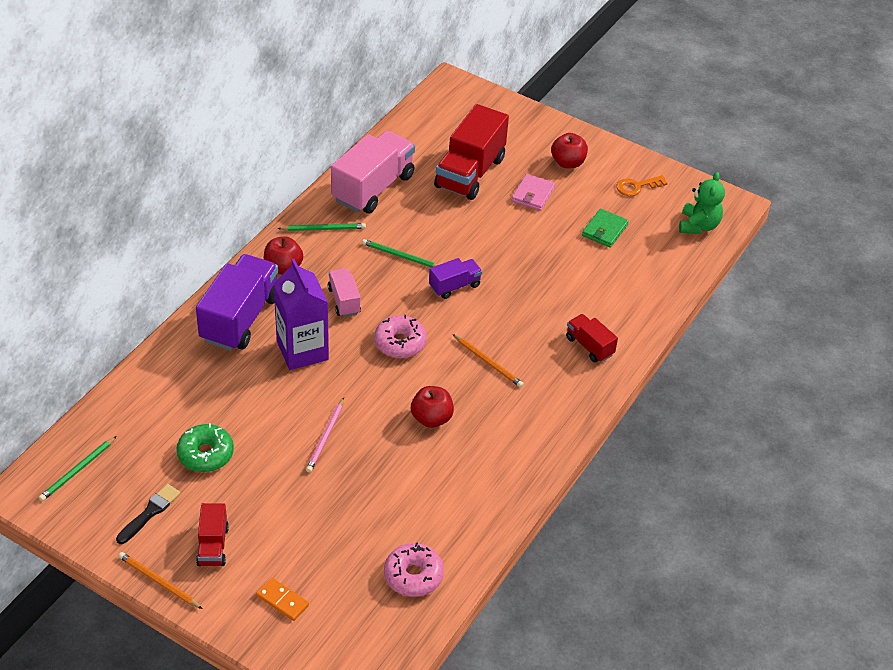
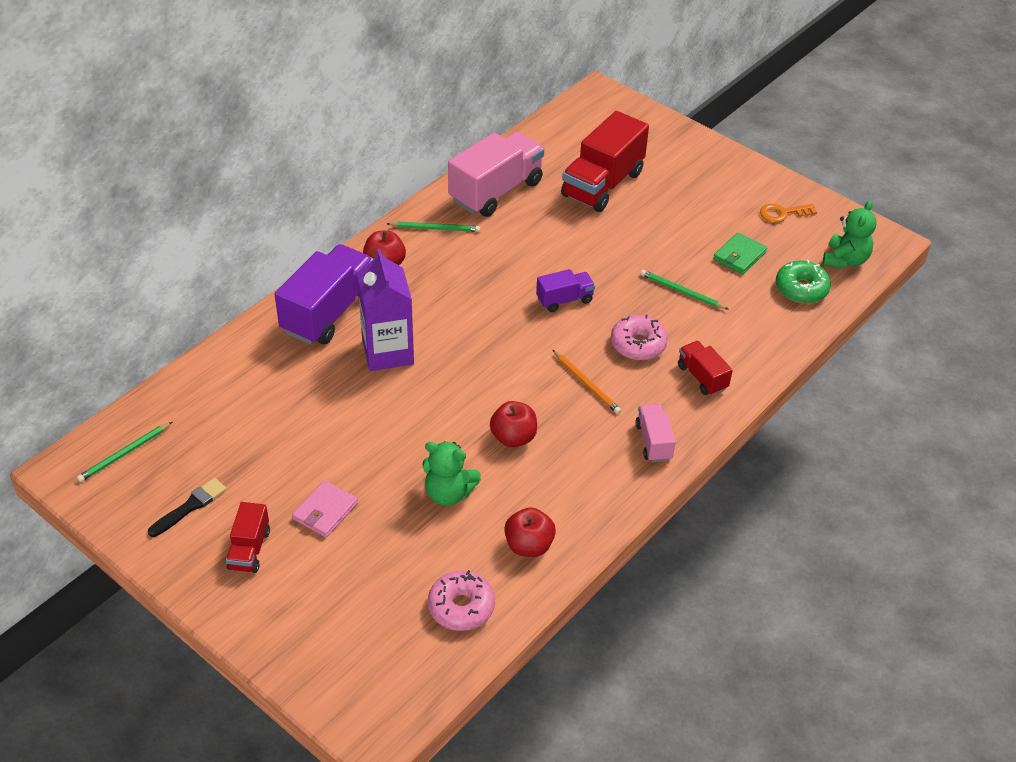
camera: 10 degrees right, 0 degrees up
orange pencil [118,552,202,609] -> none
green donut [177,423,234,472] -> green donut moved to [776,260,831,303]
orange domino [256,578,309,621] -> none
pink pencil [306,398,344,472] -> none
pink truck [328,268,361,317] -> pink truck moved to [635,404,676,462]
green pencil [362,239,438,268] -> green pencil moved to [640,270,729,310]
pink donut [374,315,427,358] -> pink donut moved to [611,314,668,360]
pink wallet [511,174,555,211] -> pink wallet moved to [292,480,358,538]
red apple [551,133,588,168] -> red apple moved to [504,507,556,557]
none -> green teddy bear [422,441,481,506]

